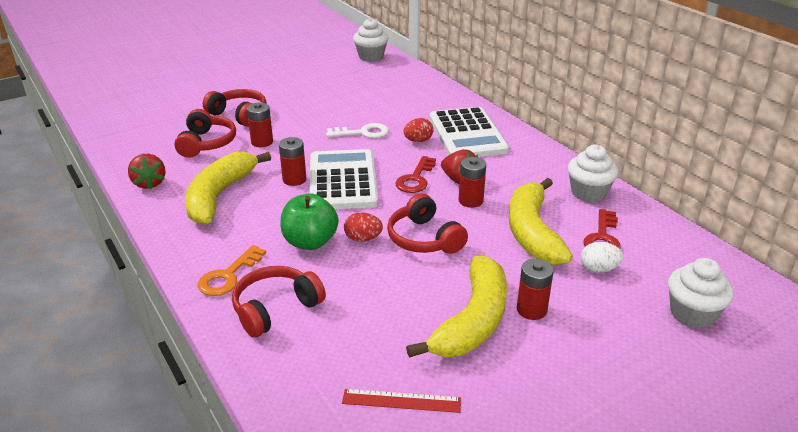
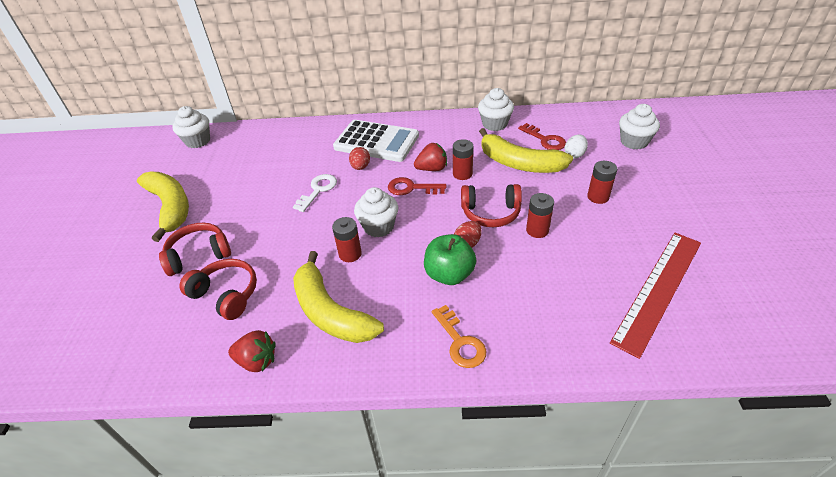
camera: 55 degrees left, 10 degrees up
red headphones [232,266,326,338] -> none
red battery [247,102,273,147] -> red battery moved to [526,193,554,238]
white calculator [310,149,378,209] -> white cupcake [354,187,398,237]
red ruler [342,389,461,413] -> red ruler [610,233,701,359], size x2.06
red key [395,156,436,193] -> red key turned 135 degrees clockwise [388,177,447,195]
yellow banana [406,256,507,358] -> yellow banana moved to [137,172,189,242]

